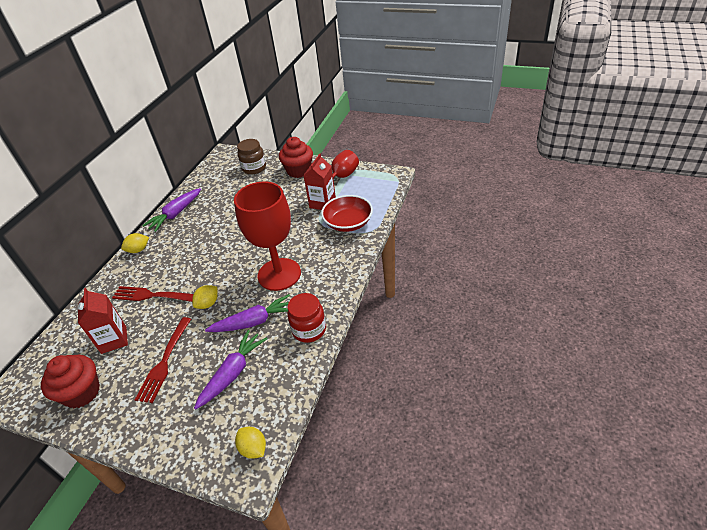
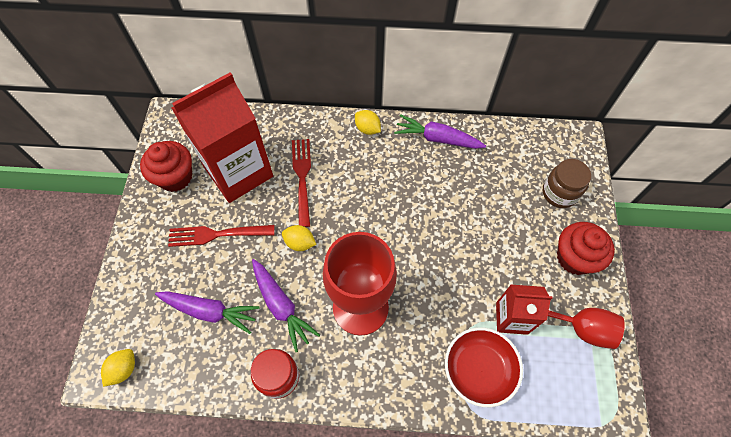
camera: 70 degrees right, 20 degrees up
red carton [78,288,128,354] -> red carton [172,72,273,203], size x1.90

